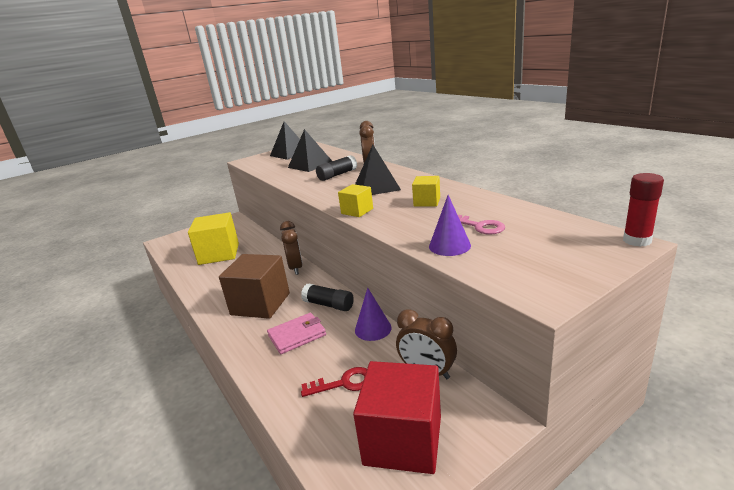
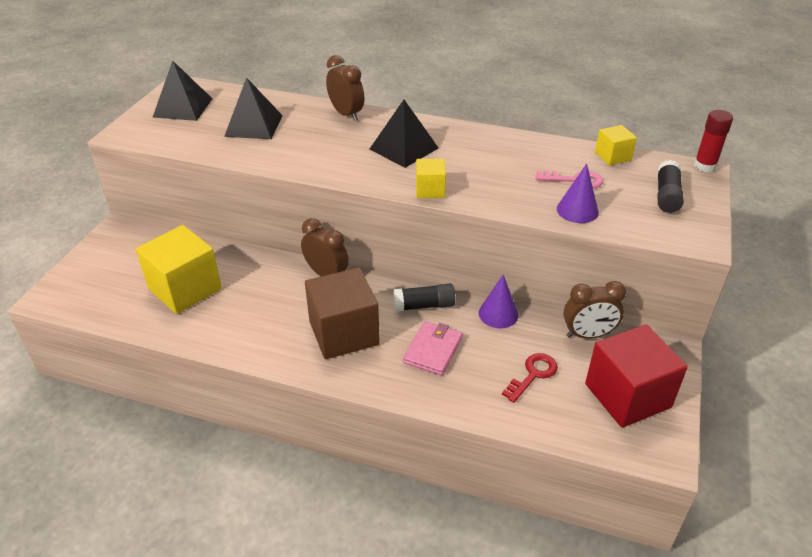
camera: 40 degrees left, 15 degrees up
black glue stick [316,155,357,181] -> black glue stick moved to [657,160,684,213]
yellow cube [412,176,440,206] -> yellow cube moved to [595,125,637,166]

